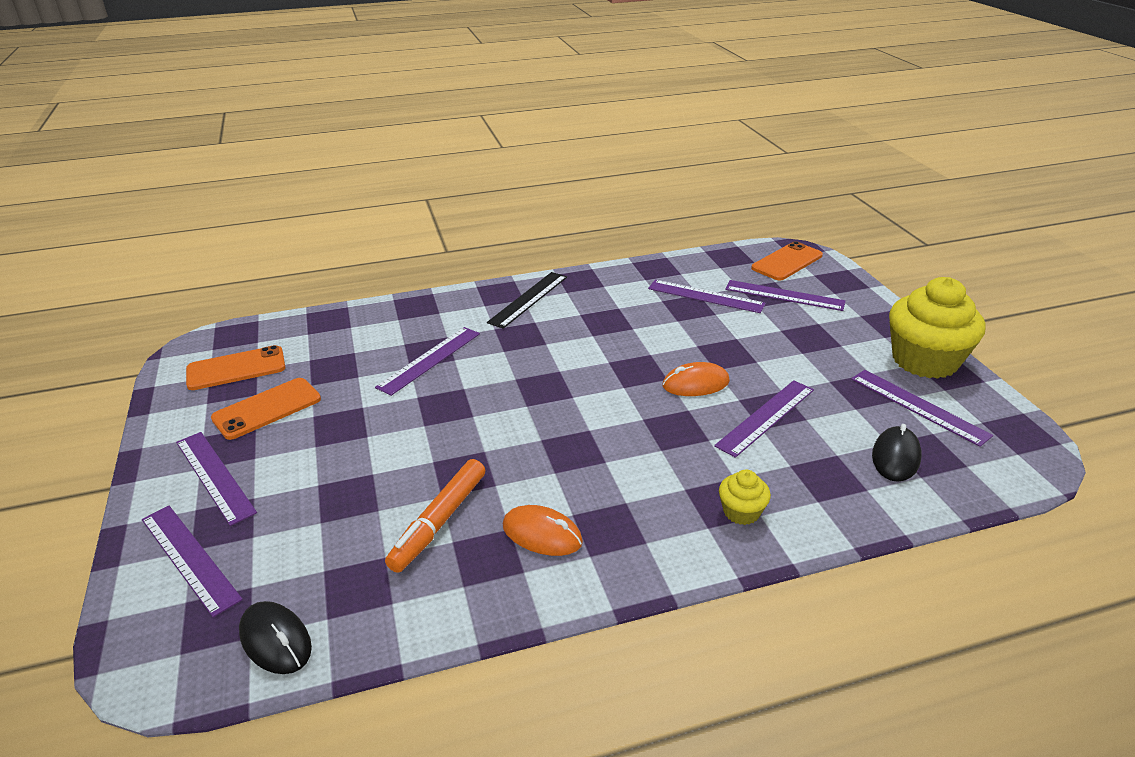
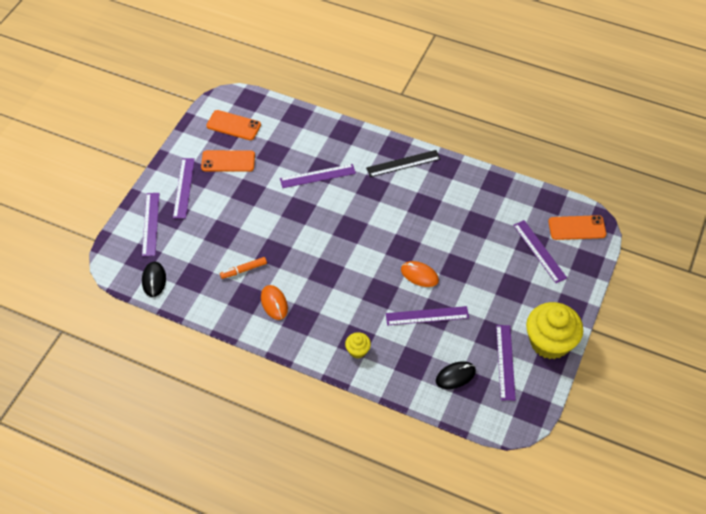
camera: 40 degrees right, 20 degrees up
orange marker [385,459,485,573] -> orange marker [220,257,267,279], size x0.67
purple ruler [648,280,766,313] -> none

